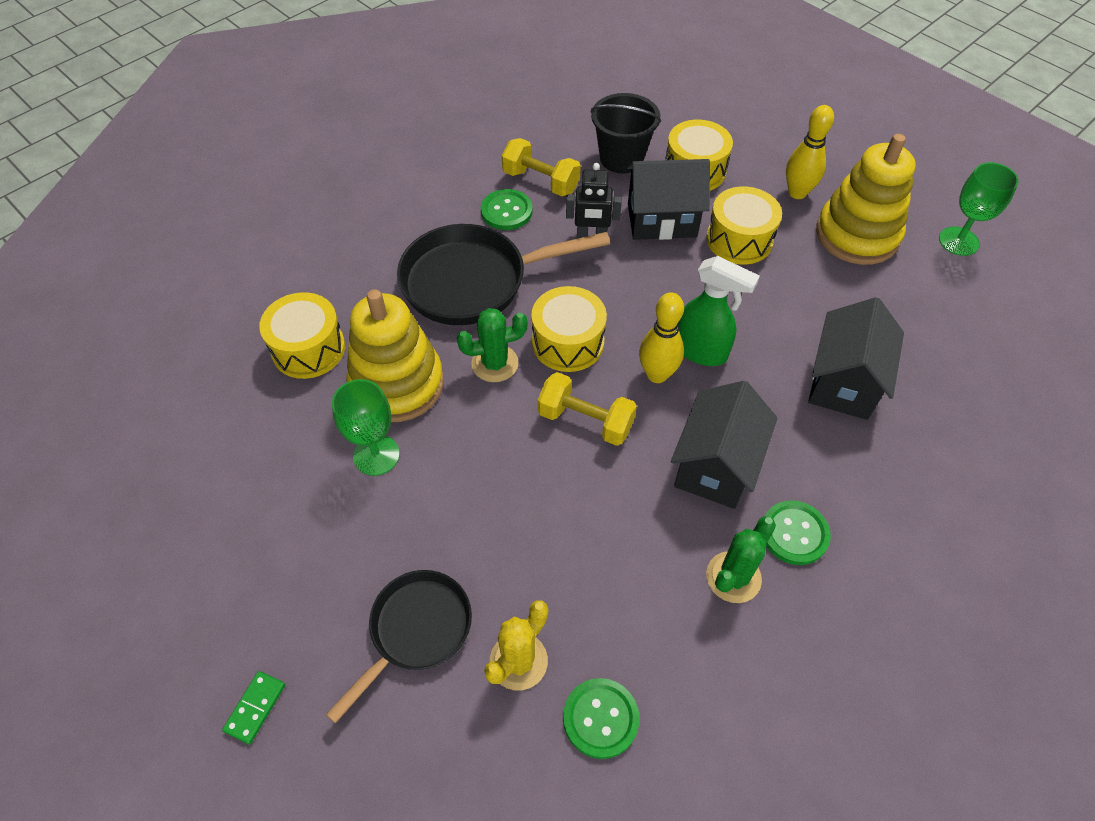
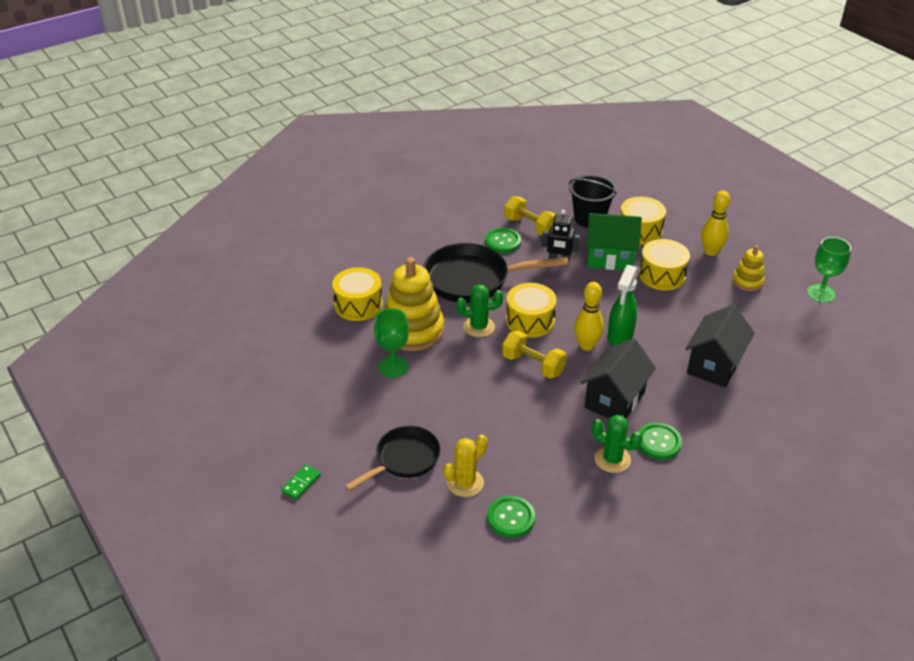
camera: 10 degrees right, 15 degrees down
black house [626,159,710,240] -> green house [587,213,642,270]
green spray bottle [678,256,760,366] -> green spray bottle turned 75 degrees clockwise [607,265,638,346]
green cactus [706,516,776,603] -> green cactus turned 75 degrees clockwise [592,415,642,473]
yellow stacking toy [816,134,915,265] -> yellow stacking toy [732,245,765,291], size x0.52

